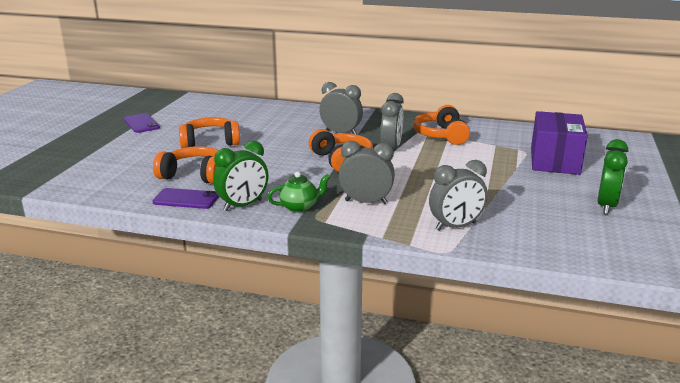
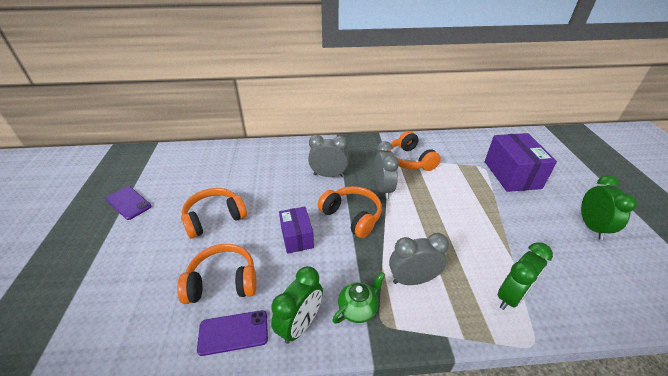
camera: 20 degrees left, 15 degrees up
grey clock [429,160,488,231] -> green clock [497,242,553,310]
none -> purple box [279,207,314,254]

